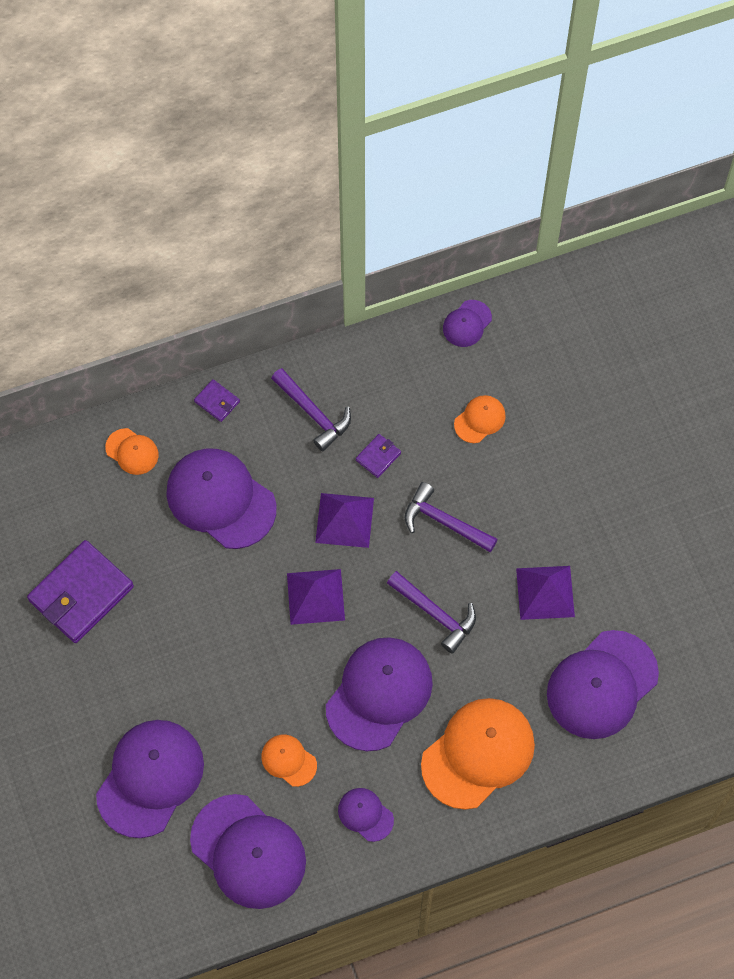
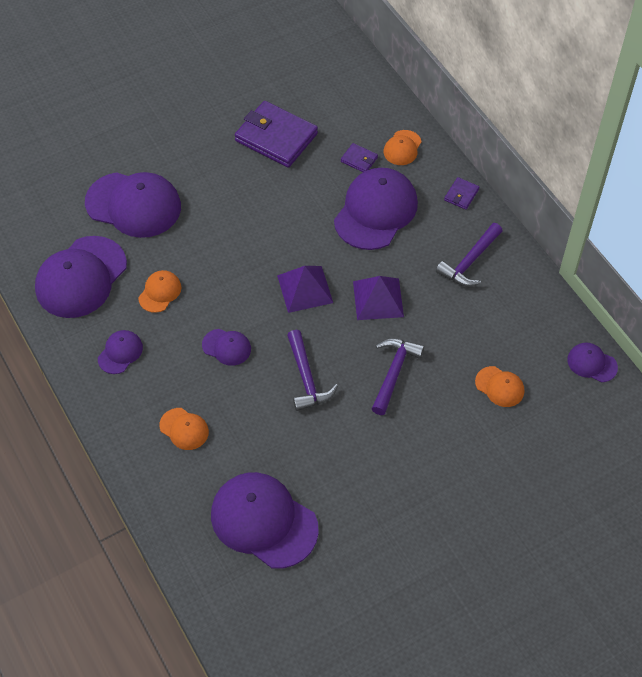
camera: 80 degrees right, 10 degrees down
purple cap [326,637,433,751] -> purple cap [202,329,251,366], size x0.48
purple wallet [356,434,401,478] -> purple wallet moved to [341,143,378,172]
purple hammer [387,571,476,654] -> purple hammer turned 45 degrees counterclockwise [287,330,338,411]
orange cap [421,698,535,810] -> orange cap [159,408,209,450], size x0.48
purple pyramid [516,566,575,620] -> none

